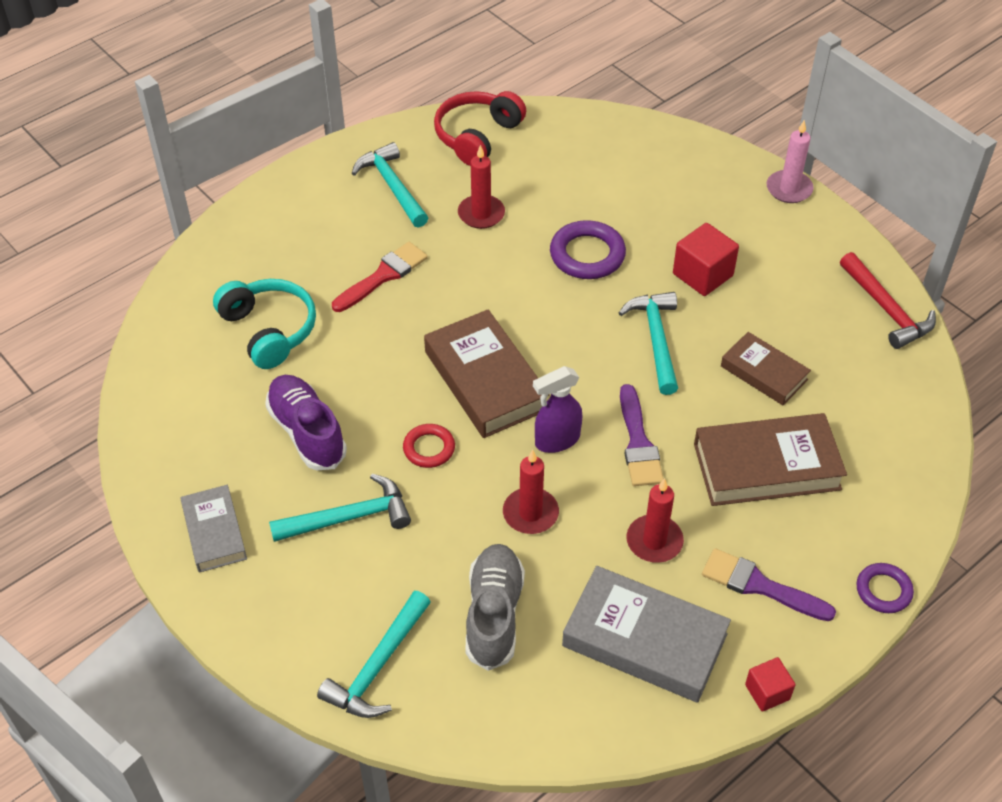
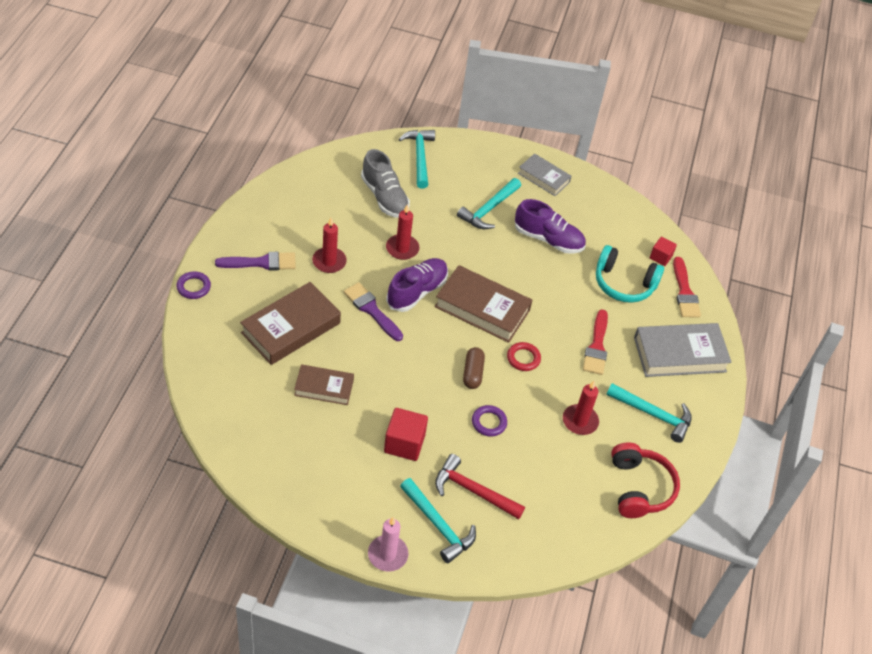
camera: 140 degrees right, 0 degrees up
red ring [403,424,455,468] -> red ring moved to [507,342,541,371]
purple spray bottle [533,366,582,453] -> purple shoe [386,258,448,312]
purple ring [550,220,626,279] -> purple ring [472,405,507,437], size x0.62
grey book [562,566,731,703] -> grey book moved to [634,323,732,377]
turquoise hammer [619,292,678,395] -> turquoise hammer moved to [400,478,476,563]
red cube [745,657,795,712] -> red cube moved to [650,237,677,266]
red hammer [840,252,936,349] -> red hammer moved to [435,454,525,520]
none -> brown capsule [463,347,485,389]
none -> red brush [673,257,701,318]

